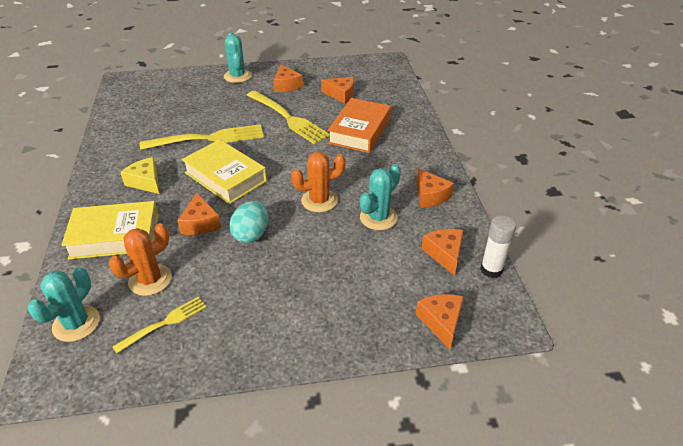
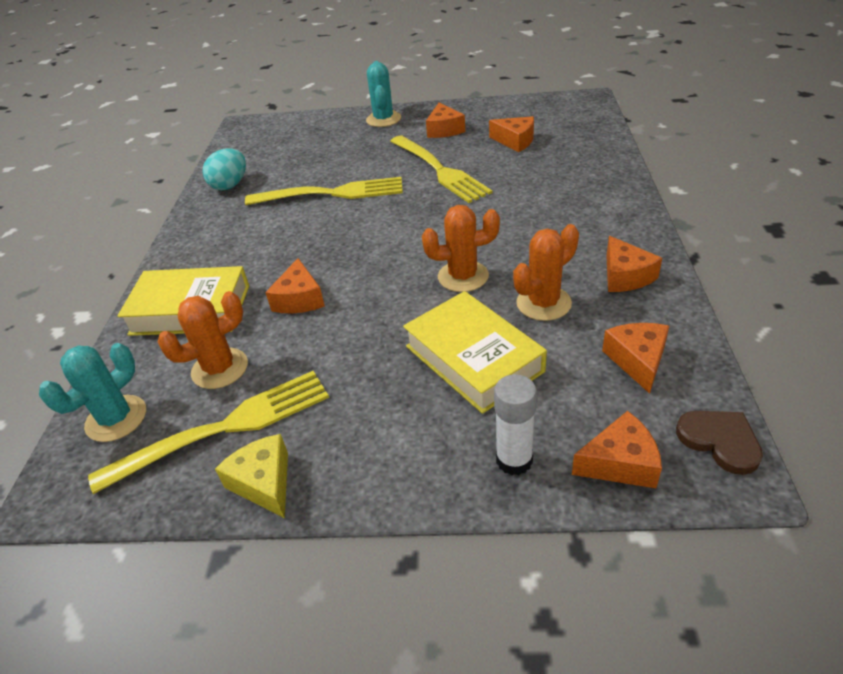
camera: 15 degrees right, 0 degrees up
yellow fork [112,297,206,354] -> yellow fork [88,371,329,494], size x1.80
yellow cheese [120,157,159,194] -> yellow cheese moved to [215,434,288,518]
yellow book [182,139,267,204] -> yellow book moved to [403,291,547,414]
turquoise egg [229,201,268,243] -> turquoise egg moved to [202,148,246,190]
orange book [328,98,391,153] -> none
turquoise cactus [360,164,401,230] -> orange cactus [513,224,579,321]
orange cheese [416,294,464,349] -> orange cheese turned 75 degrees clockwise [572,411,662,488]
white glue stick [480,215,516,278] -> white glue stick moved to [494,374,537,475]
none -> brown heart [676,411,763,475]

